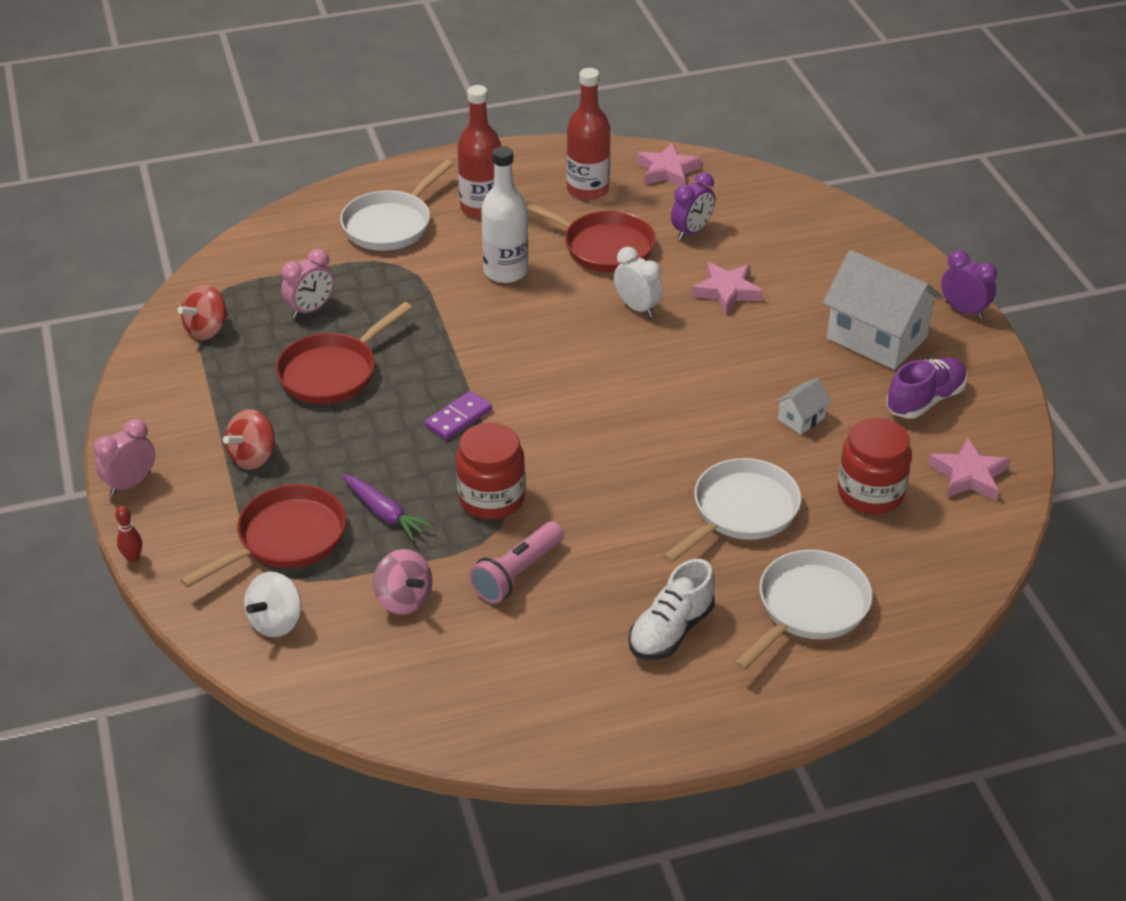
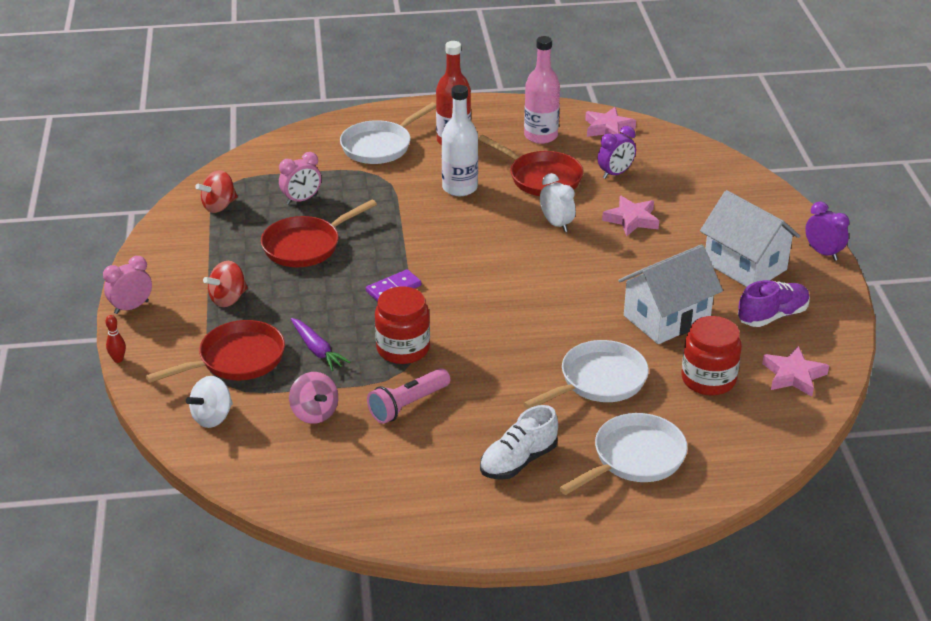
camera: 10 degrees right, 5 degrees down
red bottle [567,68,611,201] -> pink bottle [524,36,560,144]
white house [775,378,832,435] -> white house [618,244,723,344], size x2.22

